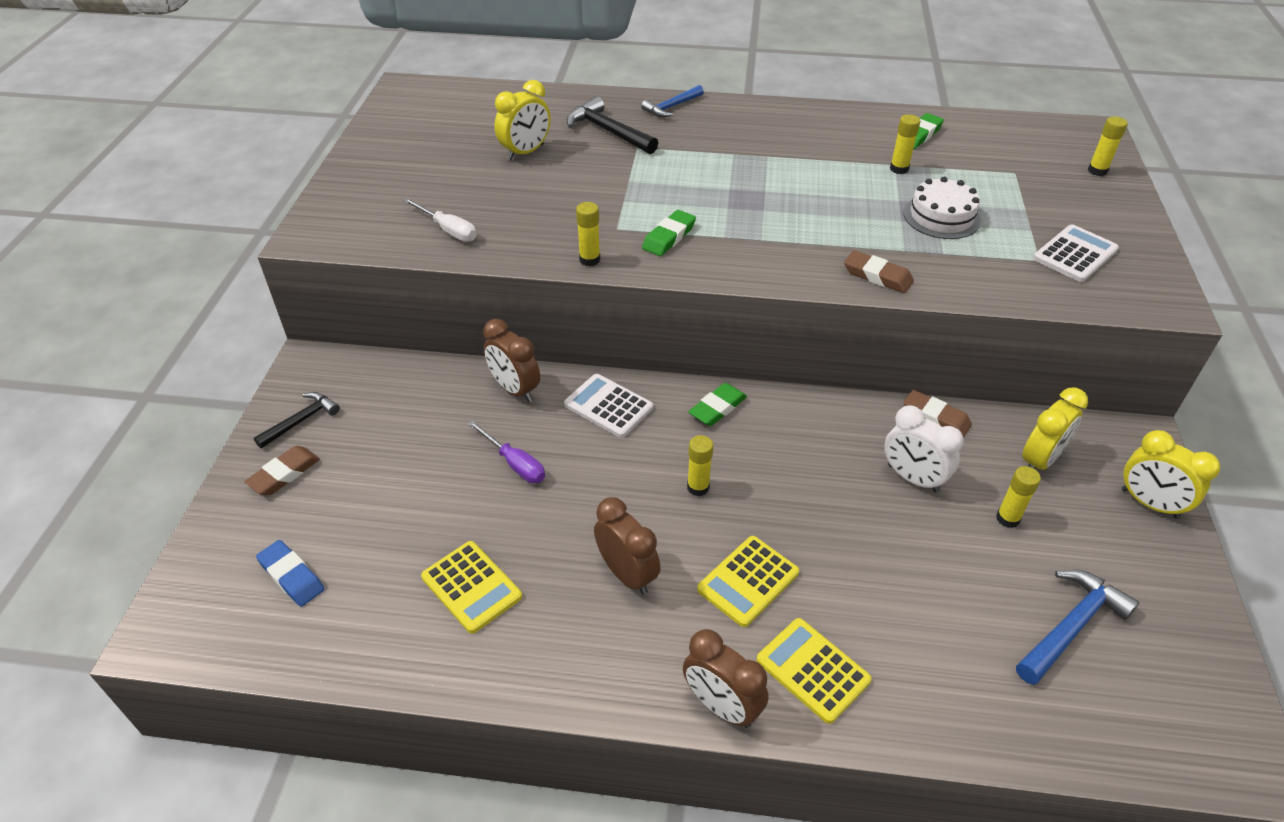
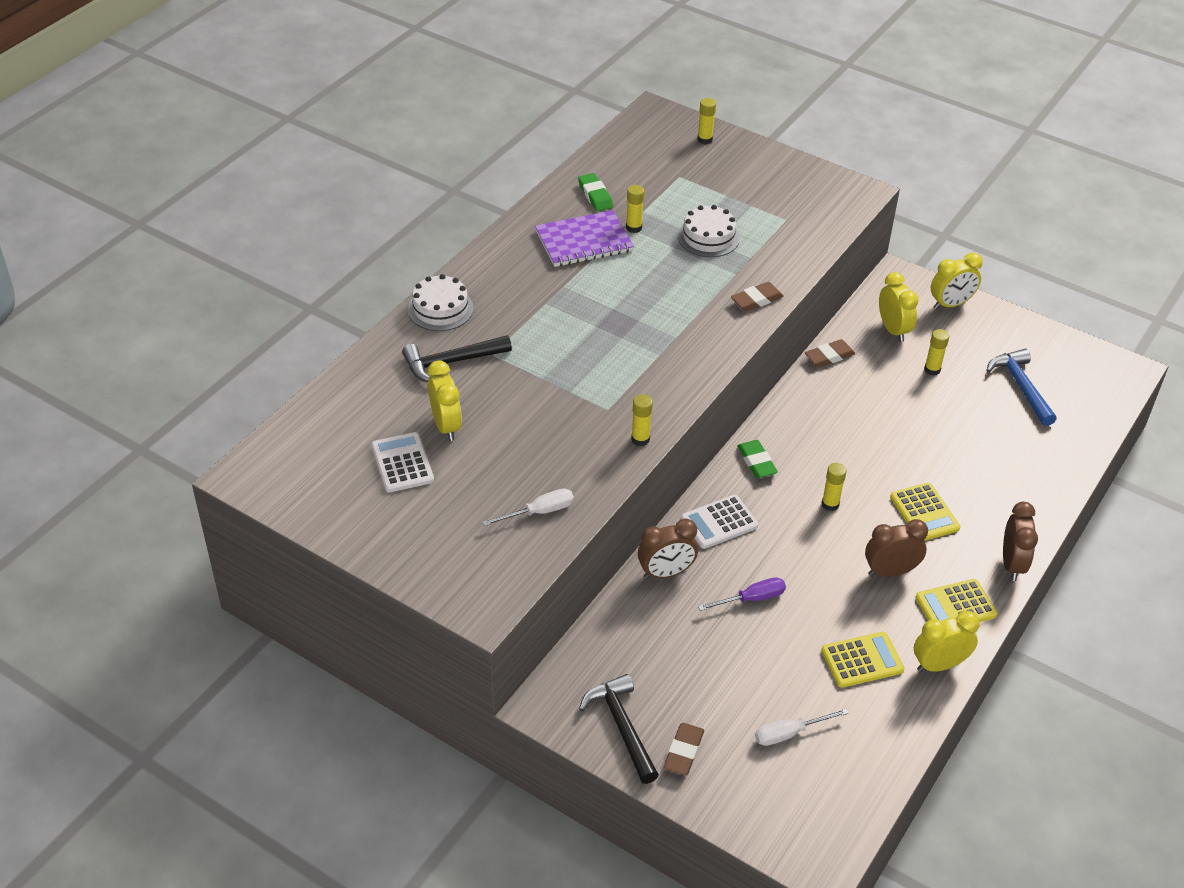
camera: 65 degrees left, 0 degrees up
brown eraser [245,446,320,495] -> brown eraser turned 45 degrees clockwise [664,723,704,775]
black hammer [254,392,340,448] -> black hammer [579,674,659,784], size x1.51
blue eraser [256,540,324,607] -> none
blue hammer [641,85,704,117] -> white cake [408,274,474,331]
green eraser [642,210,696,256] -> none
brown clock [683,629,768,728] -> brown clock turned 60 degrees counterclockwise [1003,502,1038,581]
yellow calculator [757,618,872,724] -> yellow calculator moved to [915,579,997,622]
white clock [884,406,964,493] -> none
white calculator [1033,225,1119,282] -> white calculator moved to [371,432,434,493]
none -> purple notebook [535,210,634,267]
none -> white screwdriver [755,709,849,746]
none -> yellow clock [914,611,980,672]

